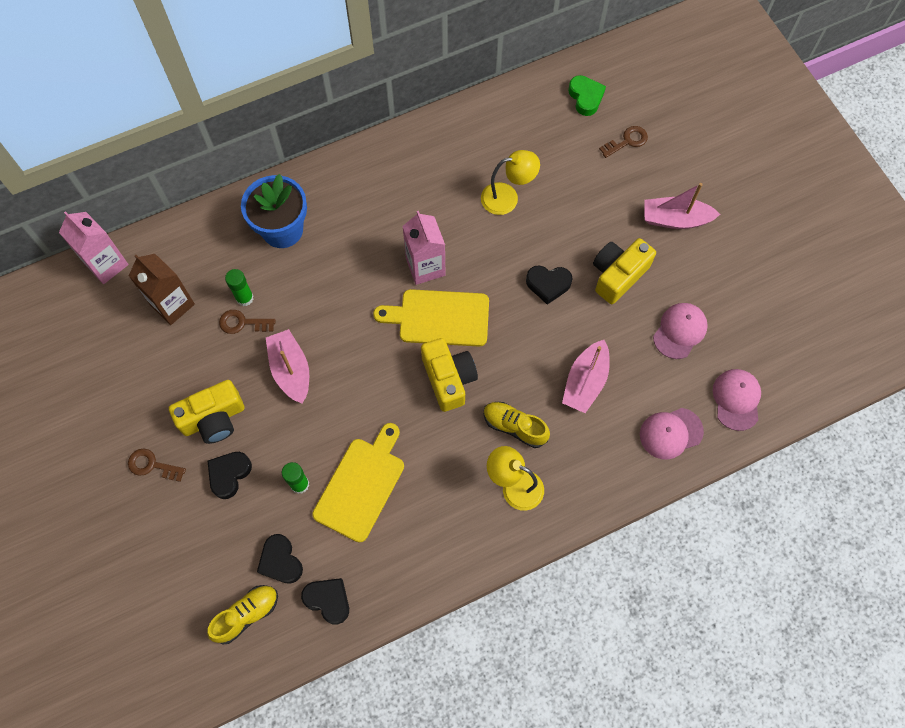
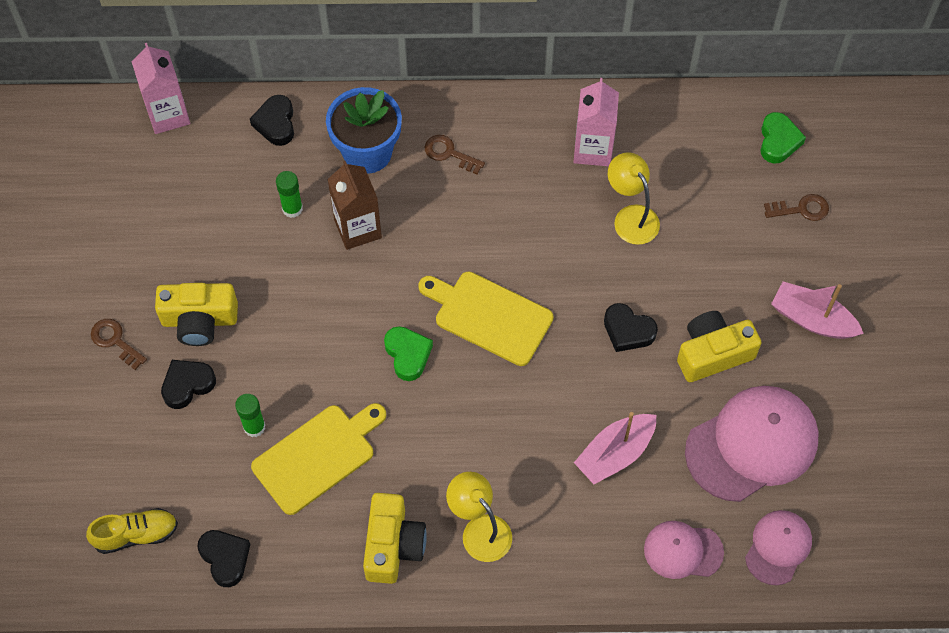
camera: 25 degrees right, 5 degrees down
brown carton [129,254,195,325] -> brown carton moved to [327,161,382,250]
brown key [219,310,275,334] -> brown key moved to [425,135,485,175]
black heart [257,534,303,584] -> black heart moved to [250,95,294,146]
pink boat [266,329,309,404] -> none
pink carton [403,211,445,285] -> pink carton moved to [574,78,619,166]
yellow camera [421,338,478,412] -> yellow camera moved to [363,493,427,584]
yellow lamp [481,150,540,215] -> yellow lamp turned 135 degrees counterclockwise [608,152,660,245]
yellow shoe [483,402,550,448] -> none
pink cap [653,303,708,359] -> pink cap [685,386,819,502], size x1.81
none -> green heart [384,326,433,381]

